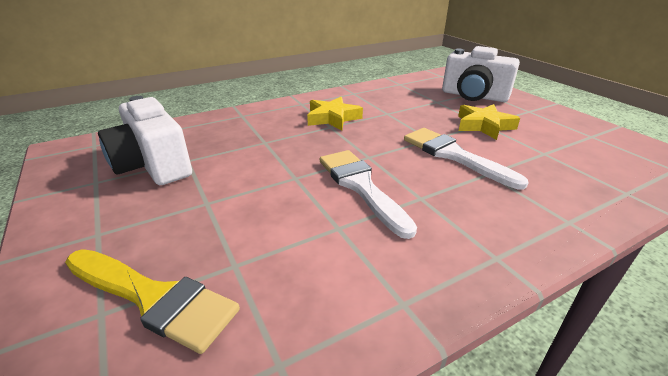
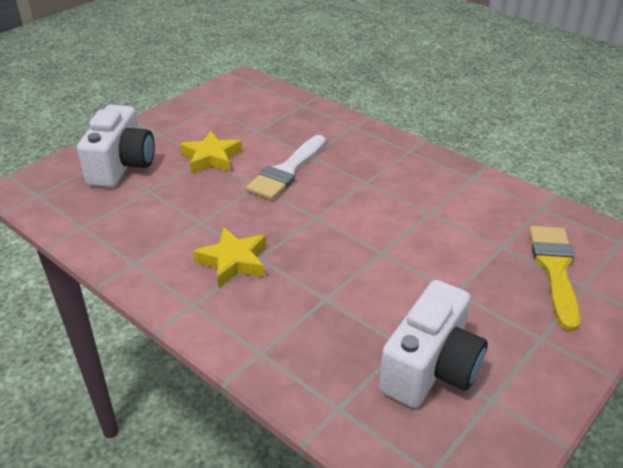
camera: 110 degrees left, 5 degrees up
white brush [320,150,417,239] -> none

